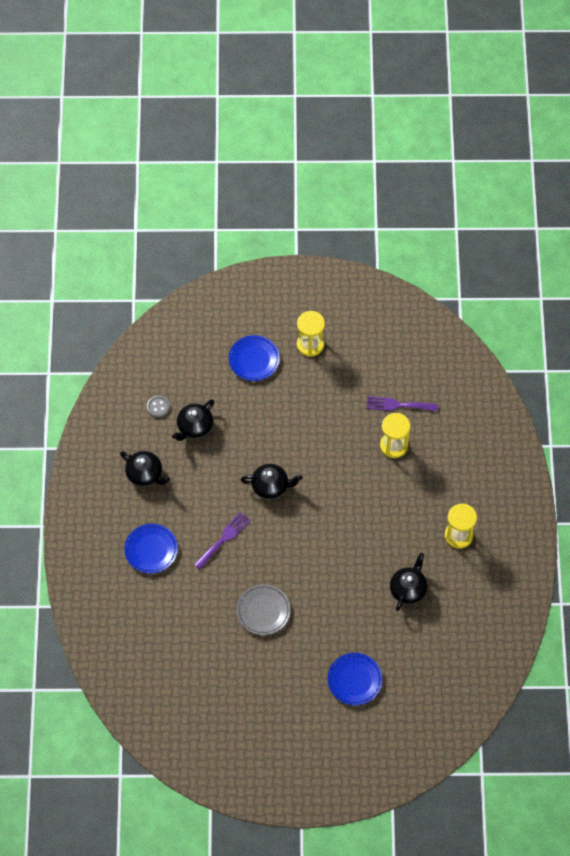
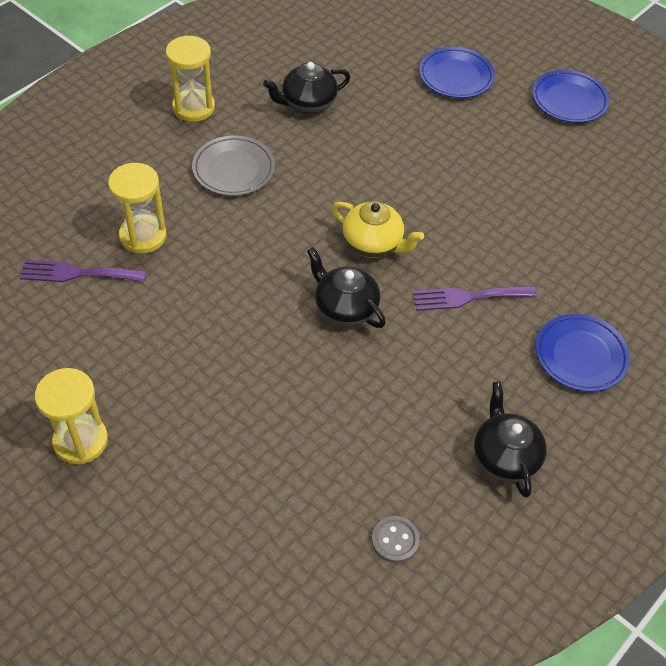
camera: 140 degrees left, 10 degrees down
black teapot [172,399,214,441] -> none
blue plate [229,335,280,381] -> blue plate moved to [532,70,610,123]
grey plate [237,584,290,635] -> grey plate moved to [192,135,275,196]
purple fork [366,396,438,411] -> purple fork turned 135 degrees clockwise [20,260,146,282]
none -> yellow teapot [332,201,424,258]

